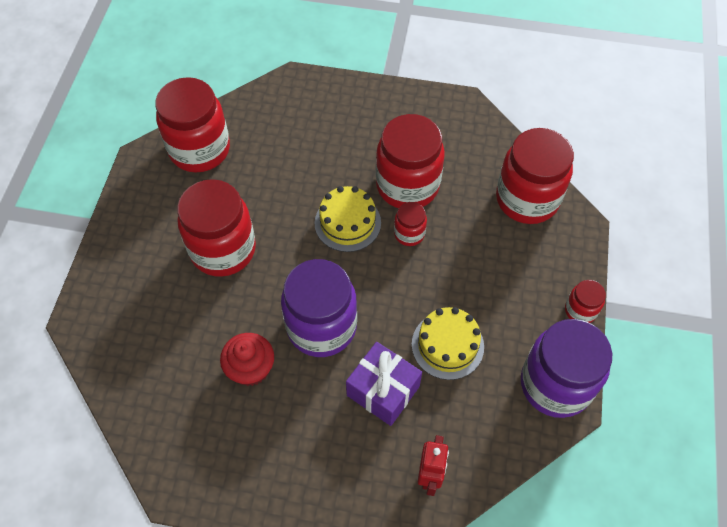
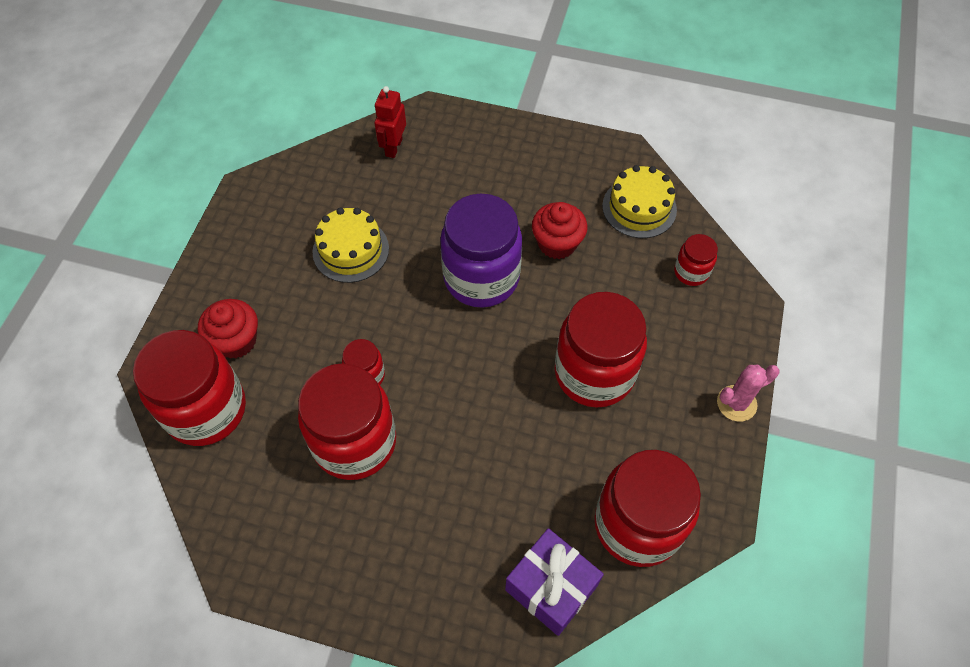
camera: 175 degrees left, 0 degrees up
yellow cake [314,186,381,252] -> yellow cake moved to [602,165,677,238]
purple gift [346,342,422,426] -> purple gift moved to [505,528,604,636]
purple jar [521,319,612,418] -> none
red jar [565,280,606,323] -> red jar moved to [674,234,718,286]
none -> red cupcake [198,299,258,359]
none -> pink cactus [717,365,779,421]

